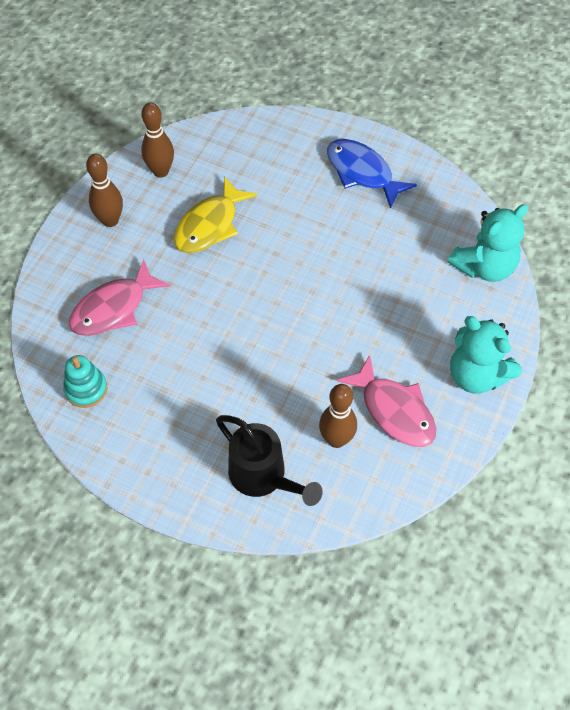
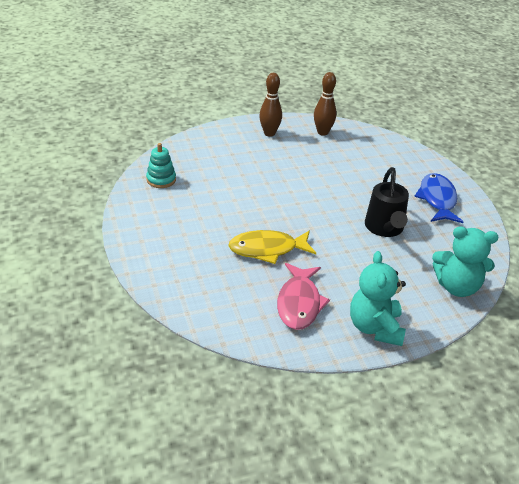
camera: 45 degrees right, 20 degrees down
pink fish [69,259,170,336] -> none
yellow fish [174,177,257,253] -> yellow fish moved to [228,230,316,264]
black watering can [216,415,323,506] -> black watering can moved to [365,167,409,237]
brown bowling pin [319,384,357,448] -> none

